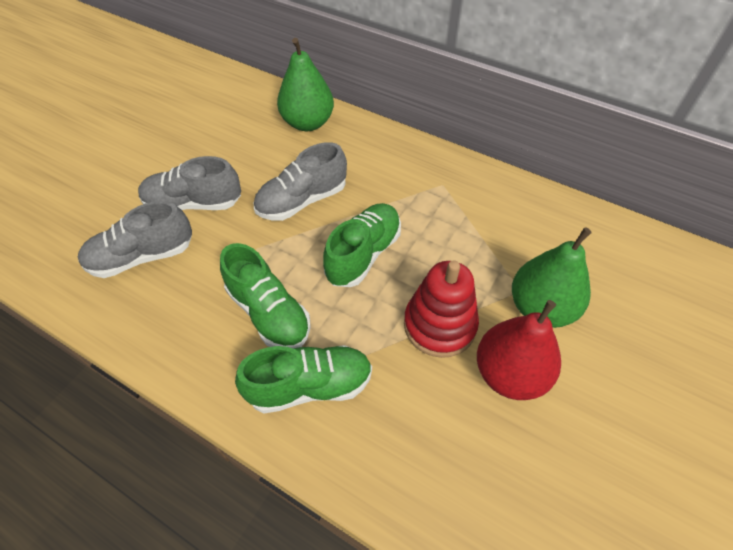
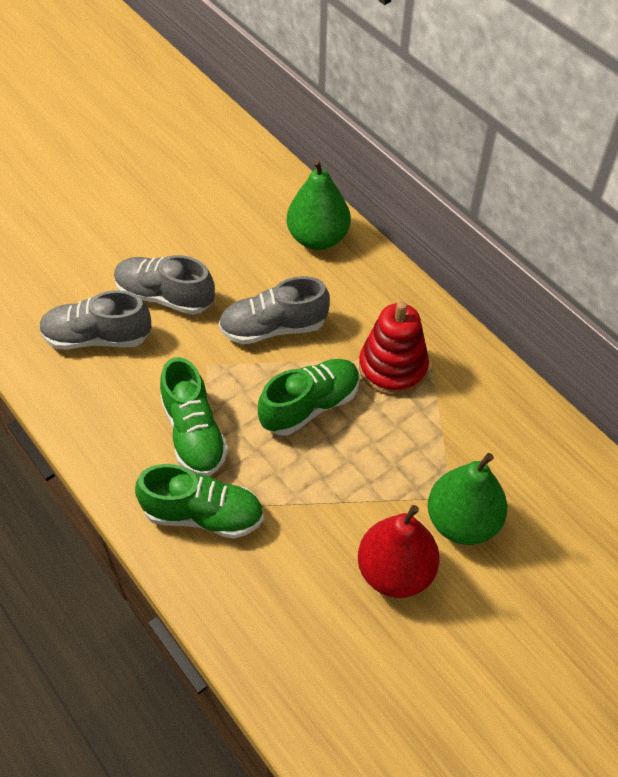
camera: 20 degrees right, 0 degrees up
red stacking toy [404,260,479,358] -> red stacking toy moved to [359,301,429,396]

